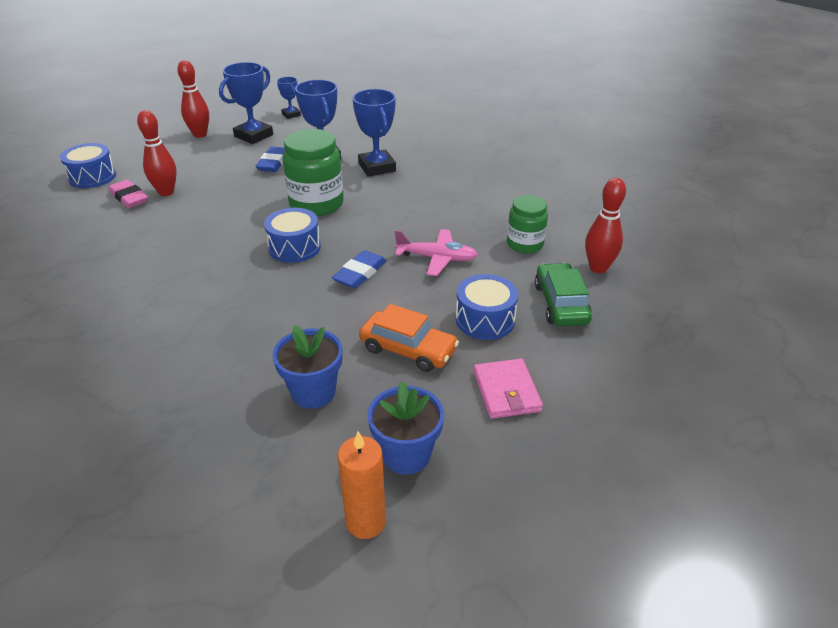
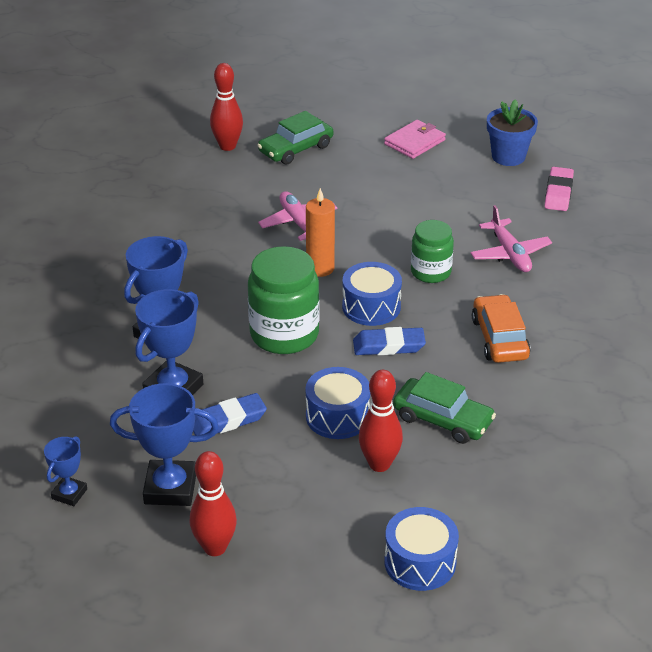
camera: 125 degrees left, 0 degrees up
pink eraser [109,180,148,208] -> pink eraser moved to [545,167,574,211]
blue flower pot [273,325,343,409] -> none
blue eraser [332,250,387,289] -> blue eraser moved to [353,327,426,355]
orange candle [338,431,386,539] -> orange candle moved to [306,188,335,277]
orange car [359,304,459,372] -> orange car moved to [472,294,531,363]
blue drum [456,274,518,340] -> blue drum moved to [305,367,370,439]
green jar [507,195,548,253] -> green jar moved to [411,220,454,283]
none -> green car [393,372,496,444]
none -> pink plane [470,205,552,272]

